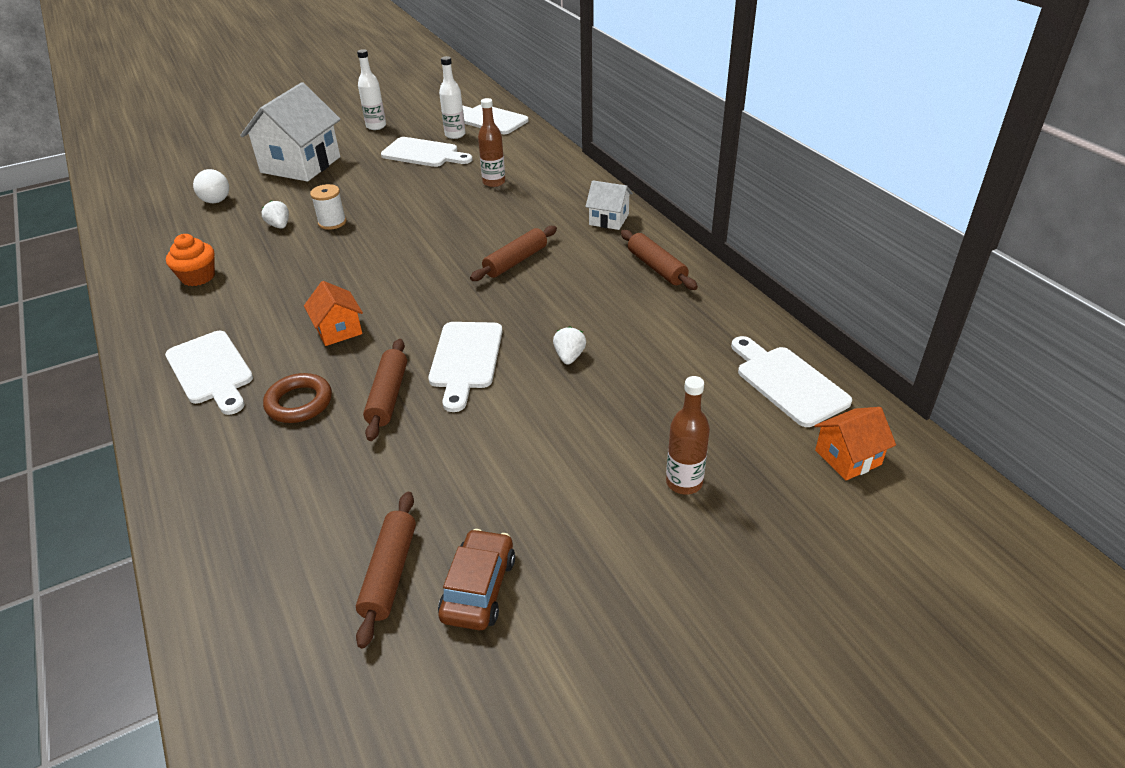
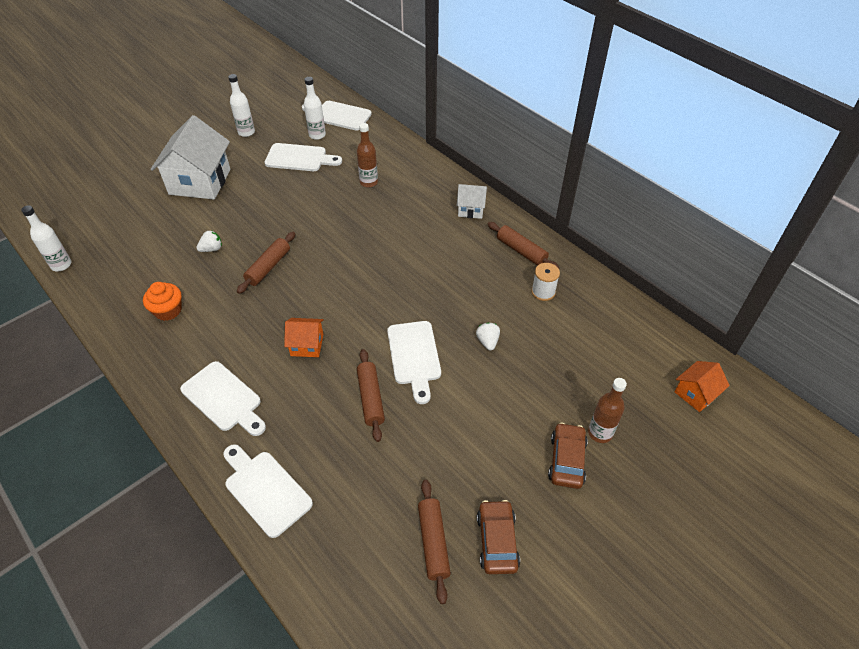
camera: 15 degrees left, 10 degrees up
white light bulb [193,169,229,203] -> none
white strawberry [262,200,289,229] -> white strawberry turned 105 degrees clockwise [196,230,222,252]
brown ring [263,373,332,423] -> none
orange house [304,281,363,346] -> orange house turned 45 degrees counterclockwise [284,318,324,357]
white spool [310,184,346,230] -> white spool moved to [531,263,560,301]
brown rolling pin [470,226,557,281] -> brown rolling pin moved to [237,232,295,294]
white cutting board [731,336,852,427] -> white cutting board moved to [224,444,313,538]
none -> white bottle [21,205,71,271]
none -> brown car [548,422,588,489]

